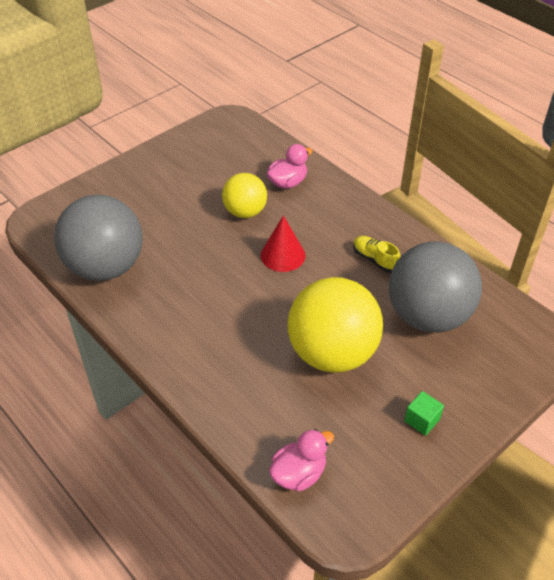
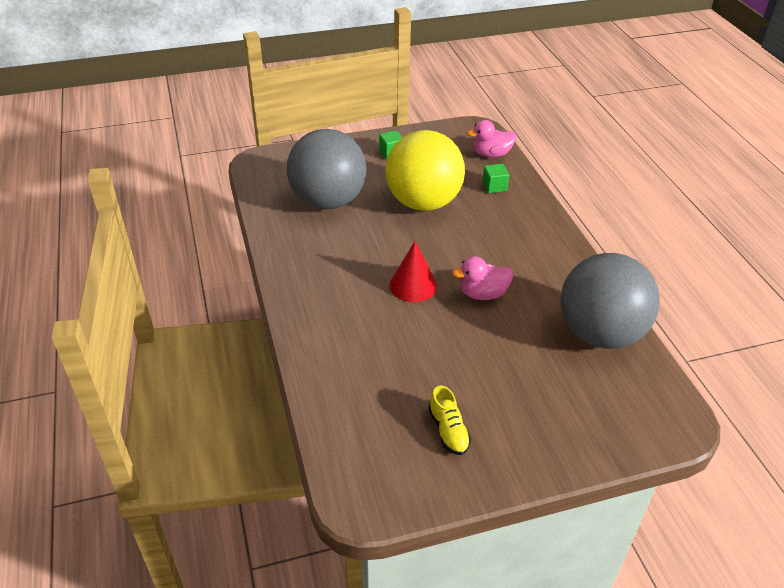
camera: 155 degrees left, 5 degrees down
yellow ball [222,173,267,218] -> none
pink duck [267,144,312,189] -> pink duck moved to [452,256,514,300]
yellow shoe [353,236,401,273] -> yellow shoe moved to [429,385,471,455]
none -> green cube [482,164,509,193]

